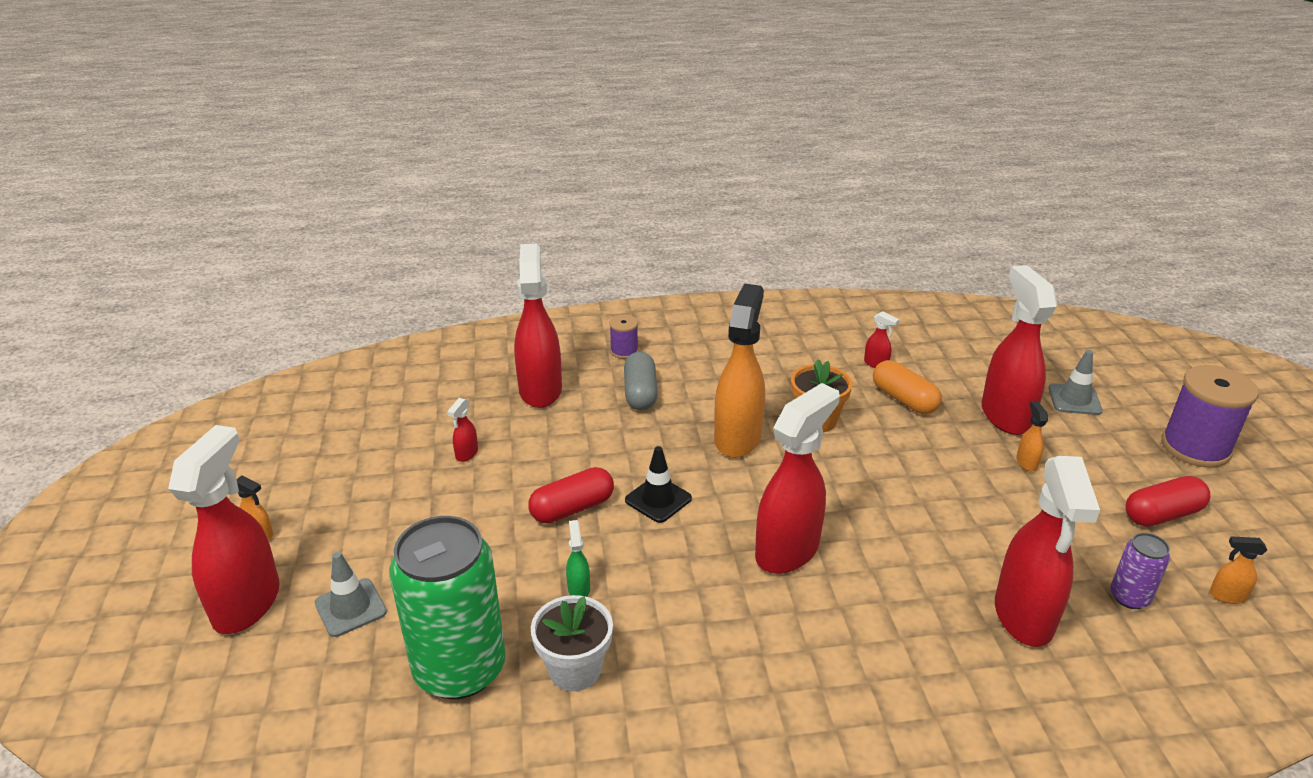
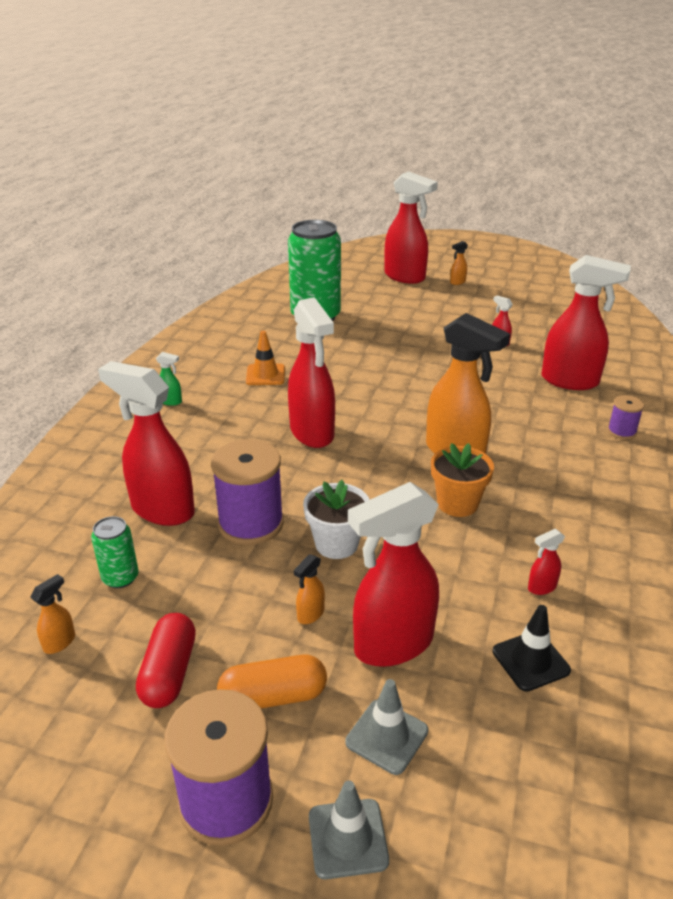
camera: 115 degrees right, 0 degrees up
grey traffic cone [315,552,387,637] -> grey traffic cone moved to [309,781,389,880]
red capsule [528,467,614,524] -> none
white flower pot [531,595,613,691] -> white flower pot moved to [303,480,369,559]
green spray bottle [566,520,590,597] -> green spray bottle moved to [156,352,182,406]
grey capsule [624,352,658,410] -> none
black traffic cone [625,446,692,523] -> black traffic cone moved to [493,605,571,692]
orange capsule [873,360,942,414] -> orange capsule moved to [217,655,327,709]
red spray bottle [982,265,1057,435] -> red spray bottle turned 135 degrees clockwise [348,482,439,667]
orange spray bottle [1016,401,1048,472] -> orange spray bottle turned 105 degrees clockwise [294,554,325,624]
purple can [1110,533,1170,609] -> green can [91,516,139,588]
none -> purple spool [211,439,284,545]
none -> orange traffic cone [246,331,285,385]

